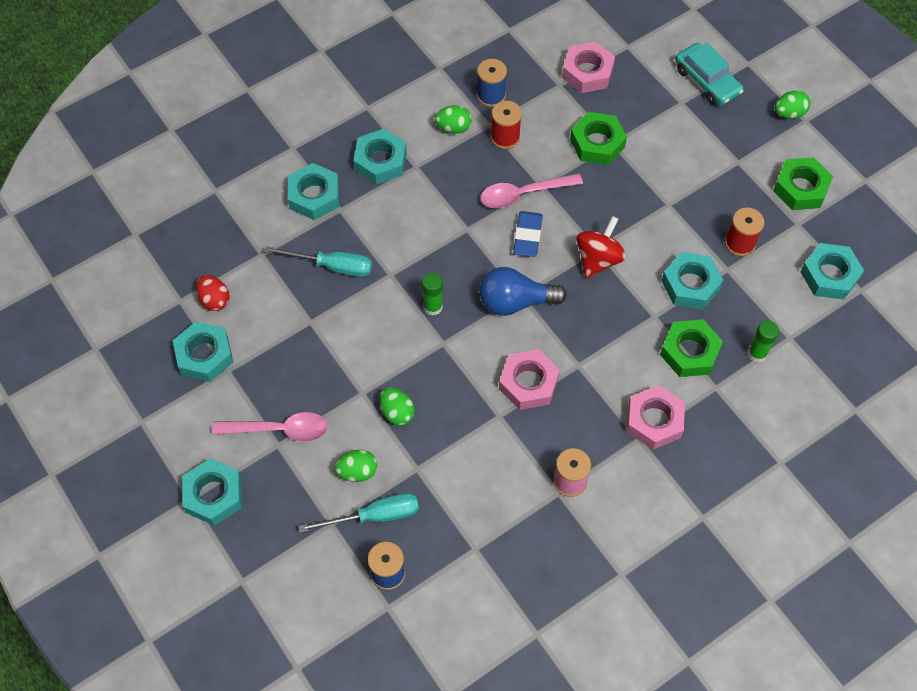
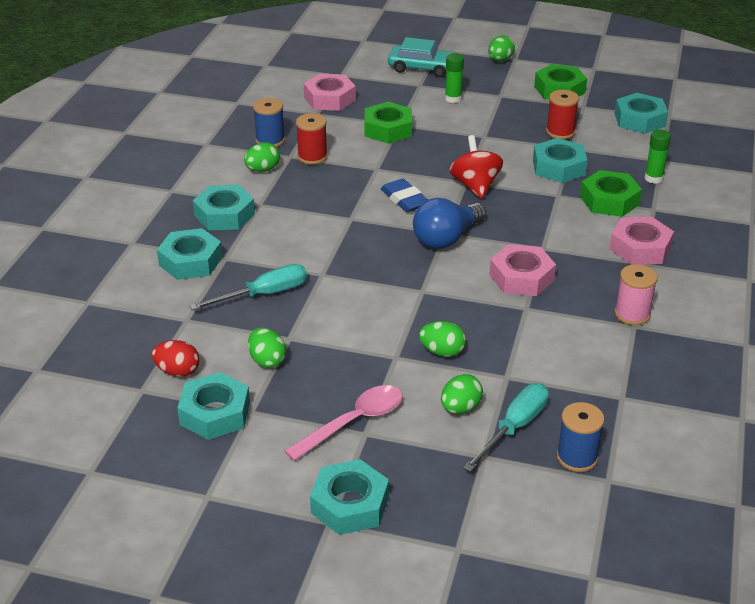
camera: 40 degrees left, 25 degrees down
green glue stick [422,273,443,316] -> green glue stick moved to [445,53,464,103]
pink spoon [481,173,583,209] -> none
none -> green egg [248,327,286,368]

